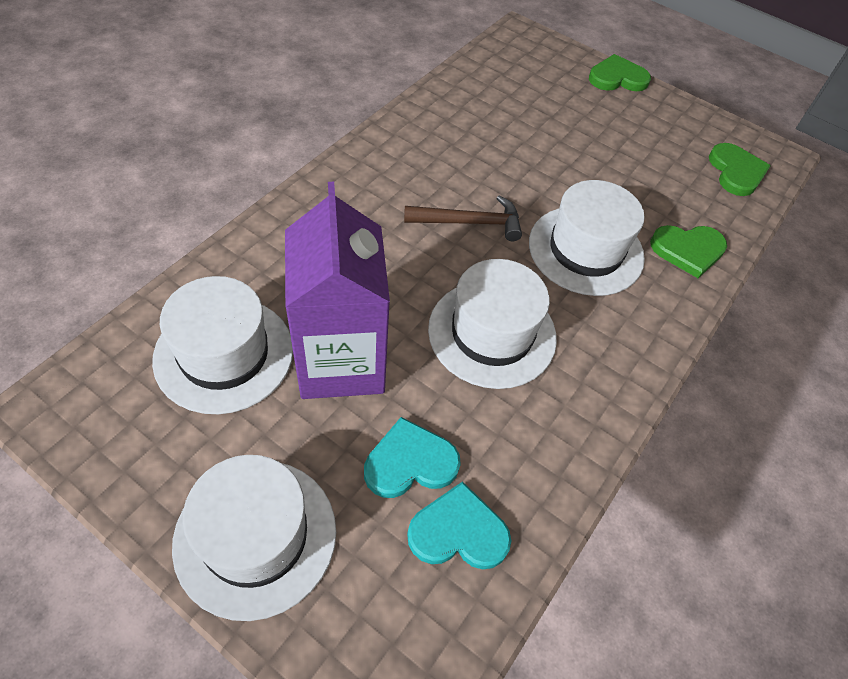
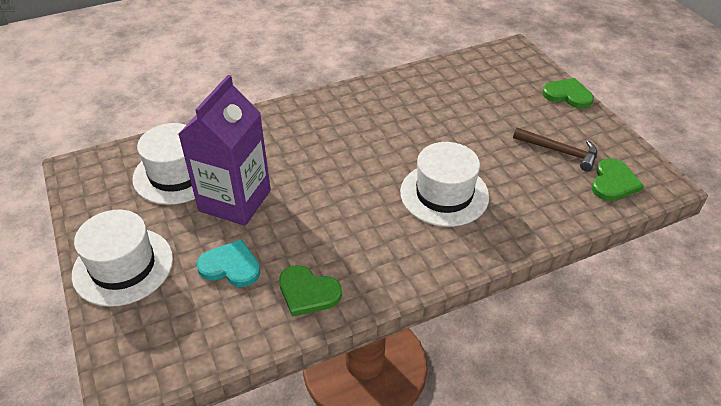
camera: 35 degrees right, 10 degrees down
brown hammer [404,196,522,241] -> brown hammer moved to [513,128,597,171]
turquoise heart [407,481,511,570] -> none
white hat [428,259,557,389] -> none
green heart [650,225,727,278] -> green heart moved to [279,265,342,317]

